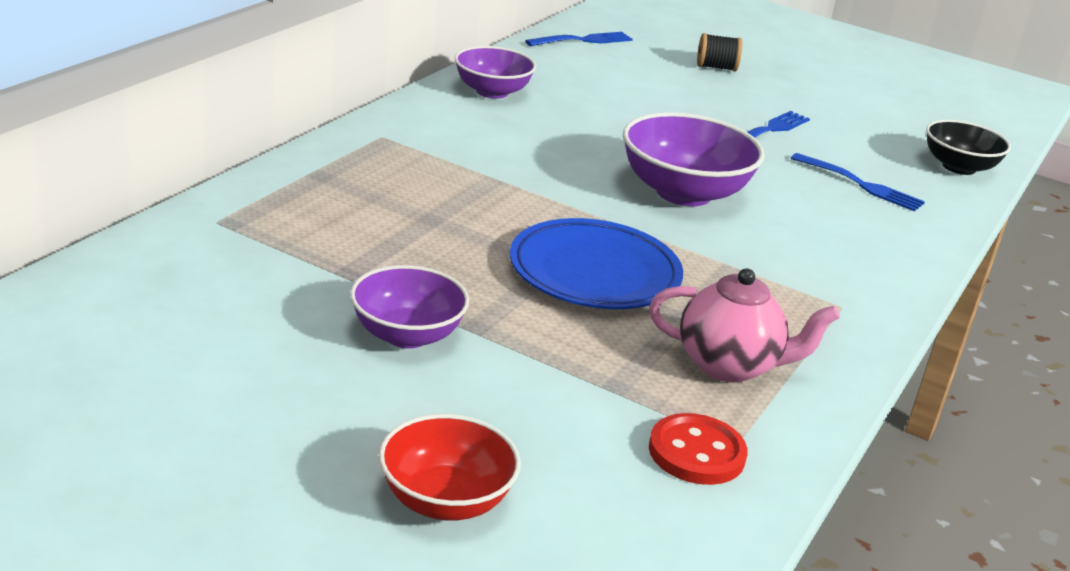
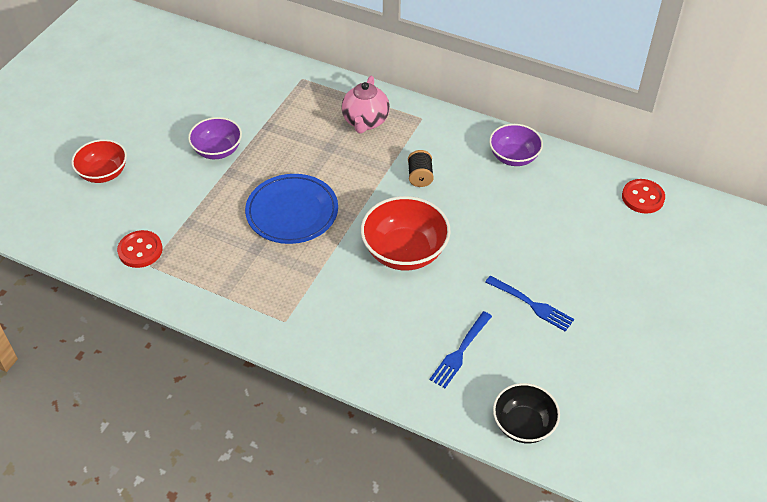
camera: 90 degrees right, 20 degrees up
blue fork [525,32,633,46] -> red button [622,179,665,213]
purple bowl [623,112,765,206] -> red bowl [361,196,451,270]
pink teapot [649,268,840,383] -> pink teapot moved to [342,76,390,134]
black spool [697,33,742,71] -> black spool moved to [408,150,434,187]

